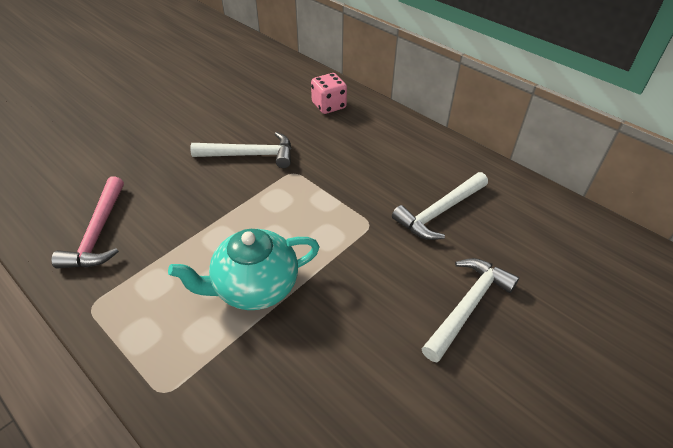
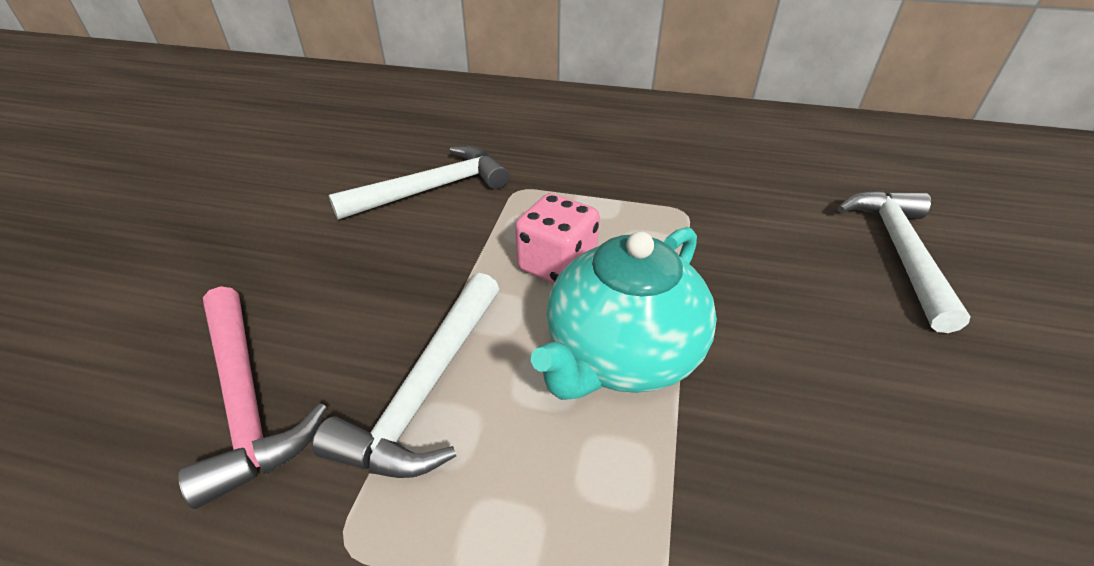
camera: 30 degrees left, 5 degrees down
pink dice [311,73,347,114] -> pink dice moved to [515,193,600,283]
white hammer [392,172,488,240] -> white hammer moved to [312,273,499,478]

